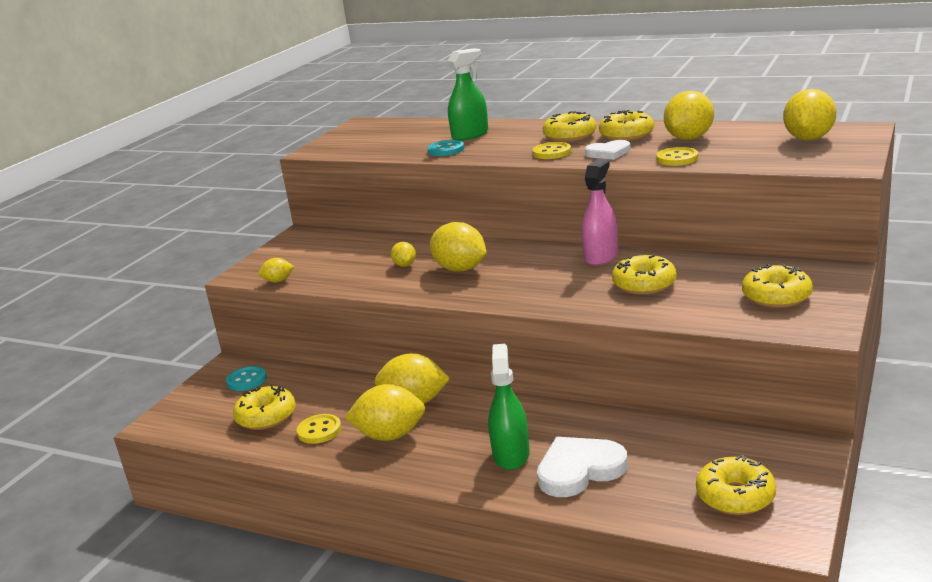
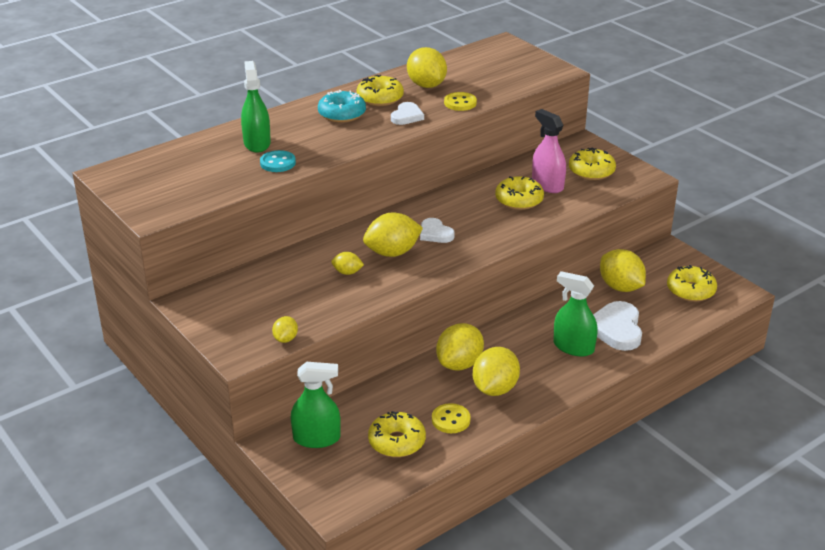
camera: 65 degrees left, 10 degrees up
turquoise button [226,366,267,391] -> green spray bottle [291,362,341,448]
yellow button [533,142,571,159] -> none
yellow donut [543,111,597,142] -> turquoise donut [318,90,366,123]
pink spray bottle [582,159,618,266] -> pink spray bottle moved to [532,109,566,193]
yellow lemon [783,89,837,141] -> yellow lemon moved to [600,249,646,292]
none -> white heart [420,218,455,243]

